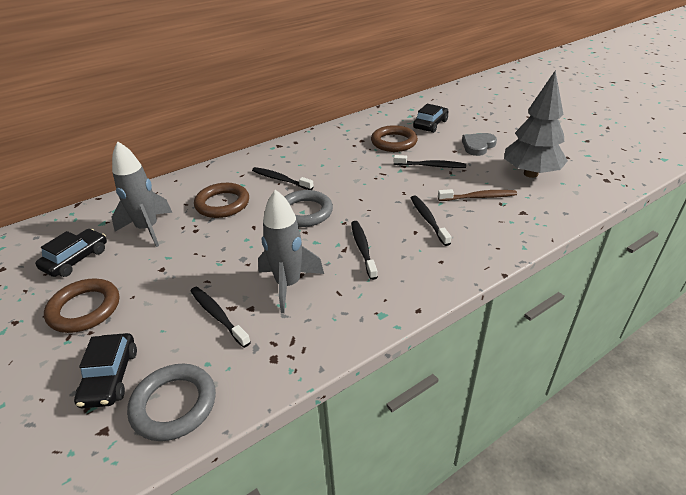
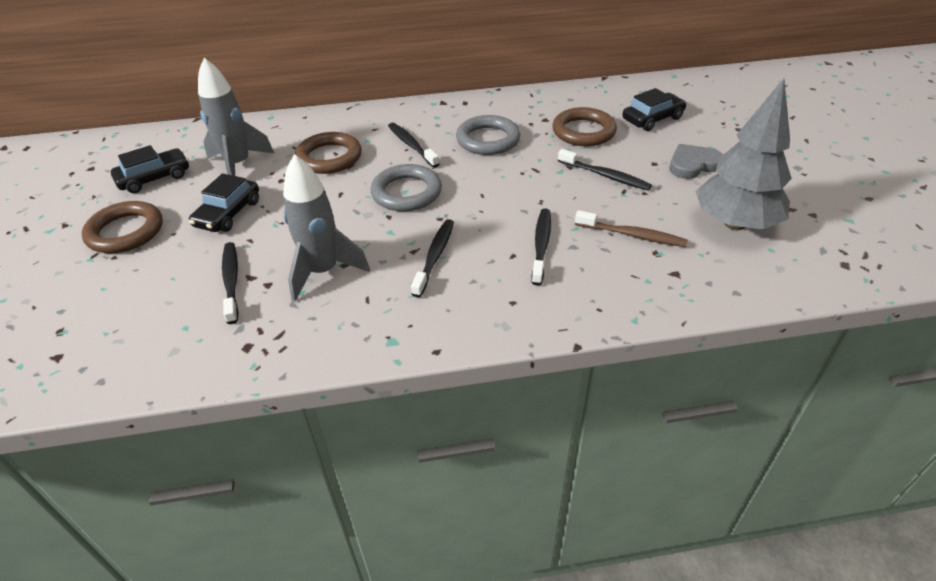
camera: 25 degrees right, 5 degrees up
black car [74,333,137,408] -> black car moved to [189,173,259,232]
grey ring [127,364,216,441] -> grey ring moved to [456,115,520,155]

